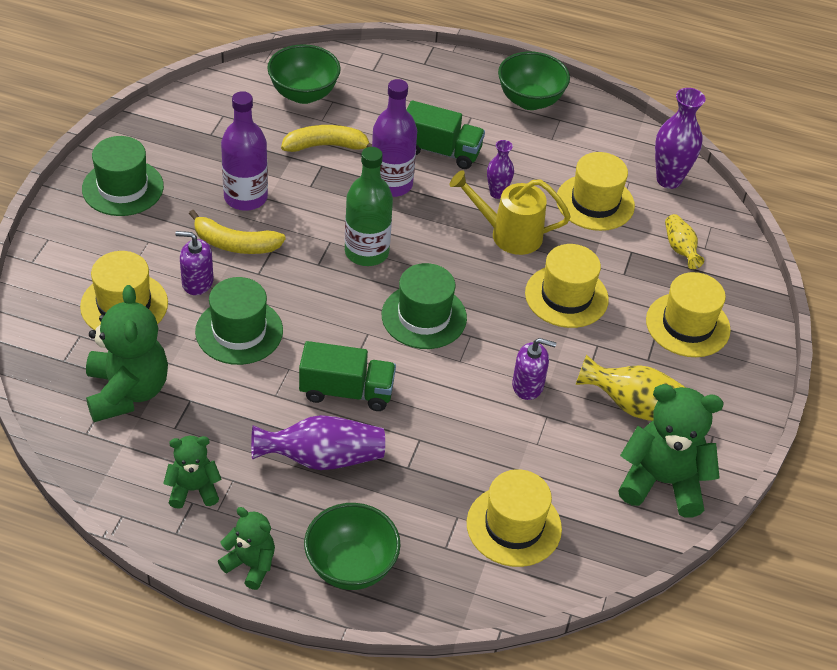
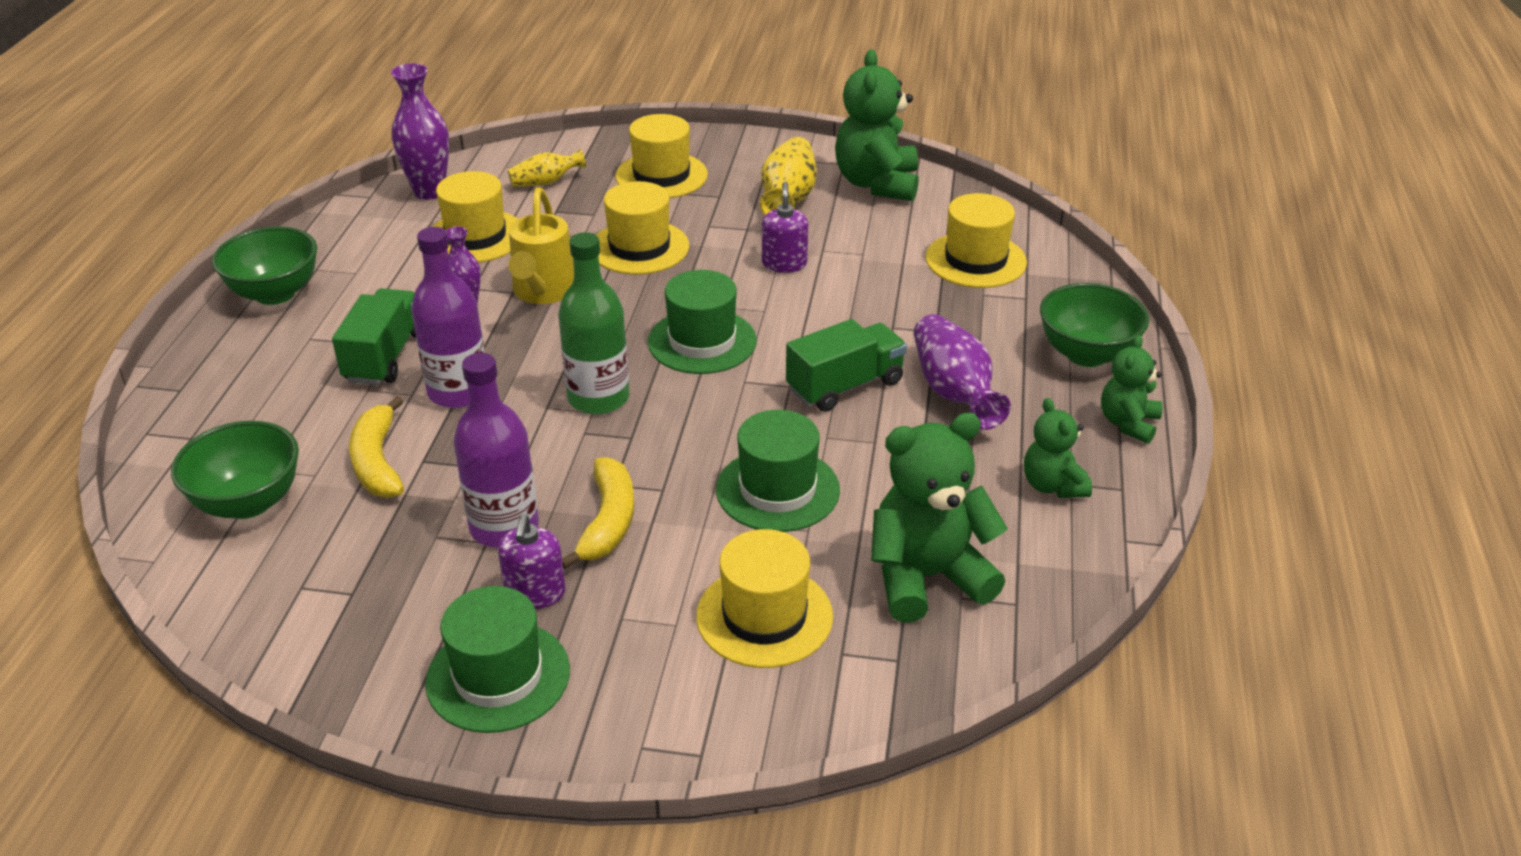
camera: 95 degrees left, 10 degrees down
purple soap dispenser [175,231,213,295] -> purple soap dispenser moved to [498,514,565,609]
green truck [299,341,396,411] -> green truck turned 60 degrees clockwise [786,319,907,412]

